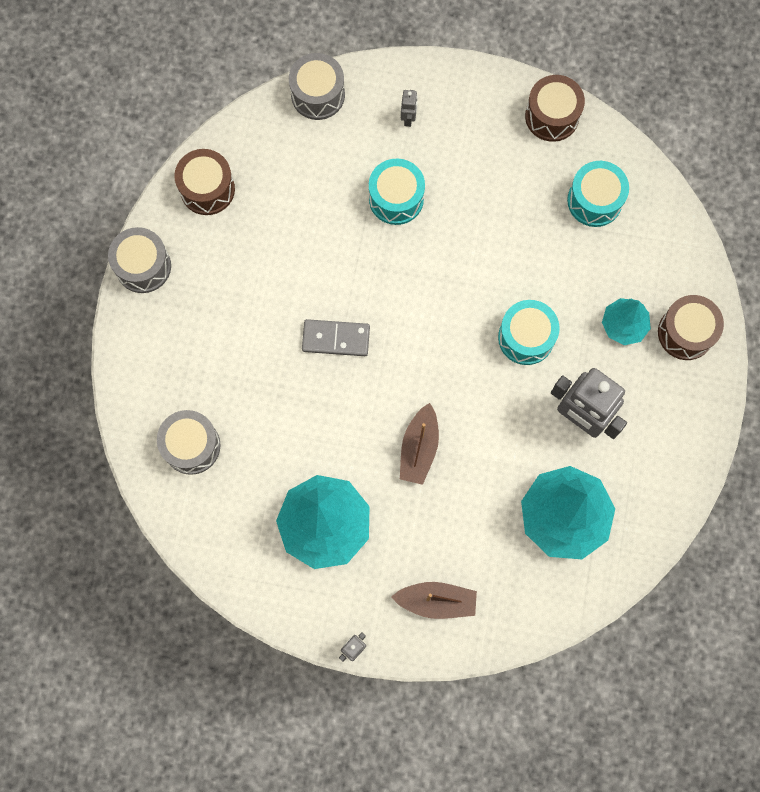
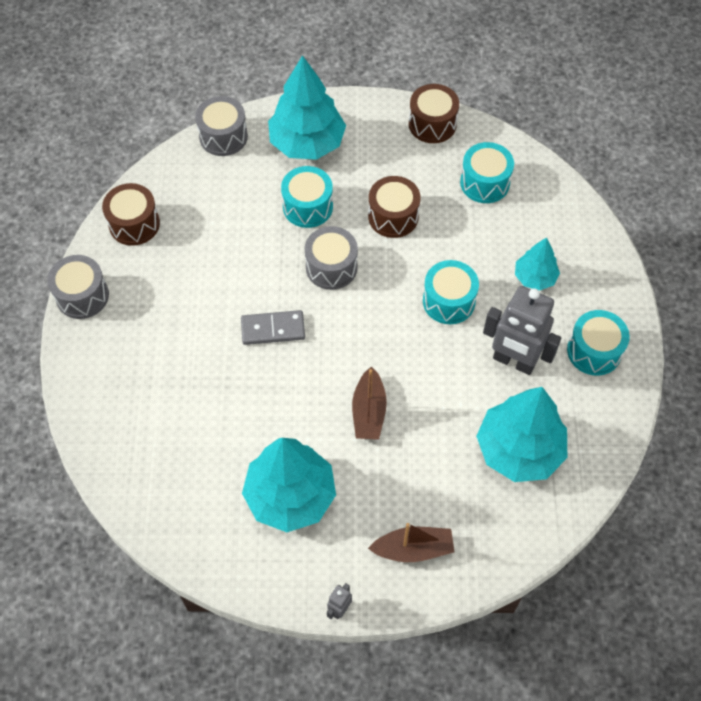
camera: 10 degrees left, 15 degrees down
grey drum [157,410,221,475] -> grey drum moved to [304,226,358,290]
grey robot [401,90,418,127] -> turquoise tree [268,55,346,160]
brown drum [658,295,724,360] -> brown drum moved to [368,176,420,238]
none -> turquoise drum [567,310,630,376]

